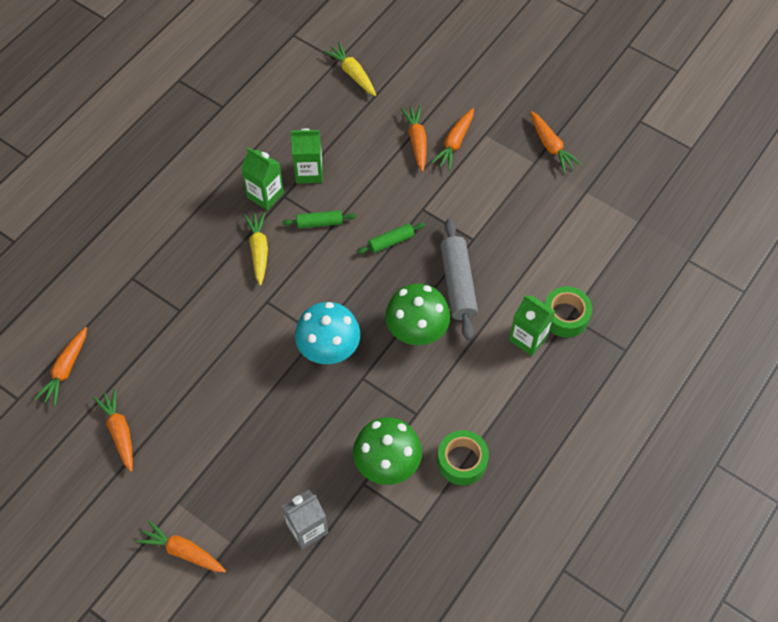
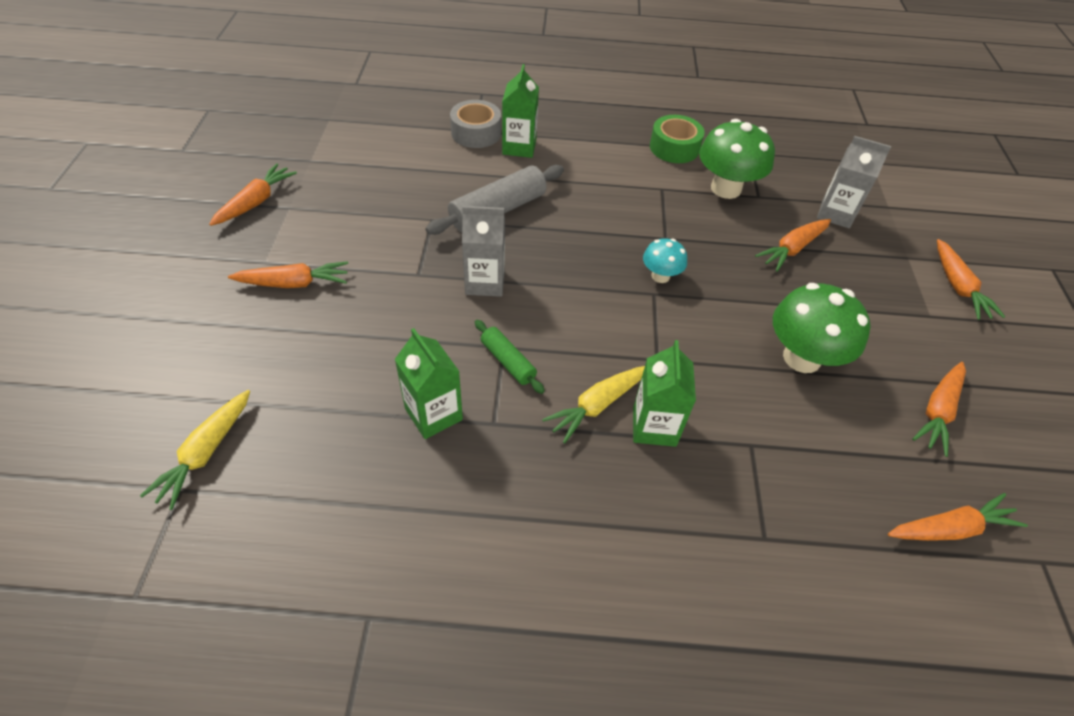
camera: 125 degrees left, 10 degrees down
green carton [241,147,284,210] -> green carton moved to [633,340,696,447]
turquoise mushroom [295,302,360,364] -> turquoise mushroom [643,238,687,283], size x0.54
green rolling pin [357,223,425,254] -> grey carton [462,206,505,297]
green mushroom [385,284,450,345] -> green mushroom moved to [773,283,871,373]
orange carrot [401,105,427,172] -> orange carrot moved to [755,219,831,272]
green tape [545,286,592,338] -> grey tape [450,100,501,148]

